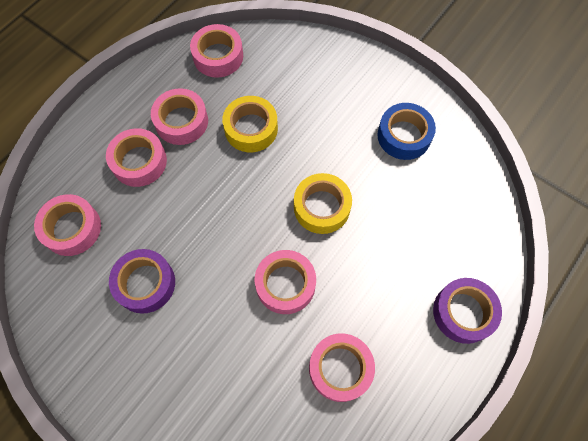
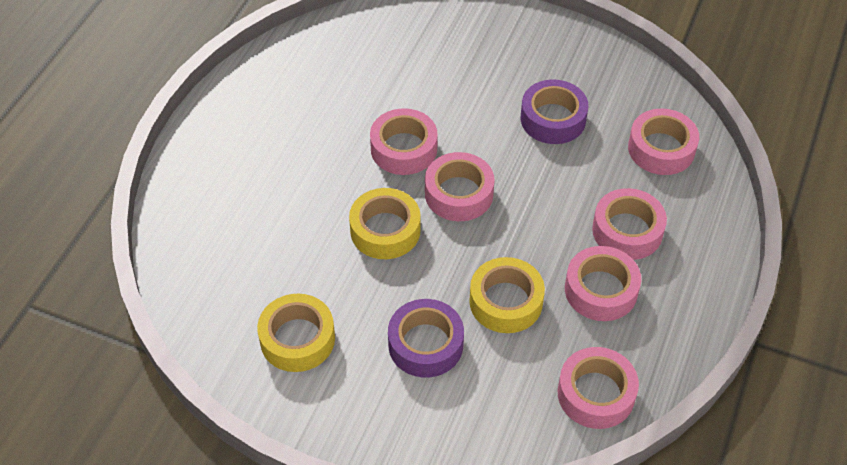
camera: 165 degrees right, 15 degrees down
pink tape [309,333,375,402] -> pink tape moved to [425,152,494,221]
blue tape [377,103,436,160] -> yellow tape [257,294,335,372]
purple tape [433,278,502,344] -> purple tape moved to [388,299,464,378]

